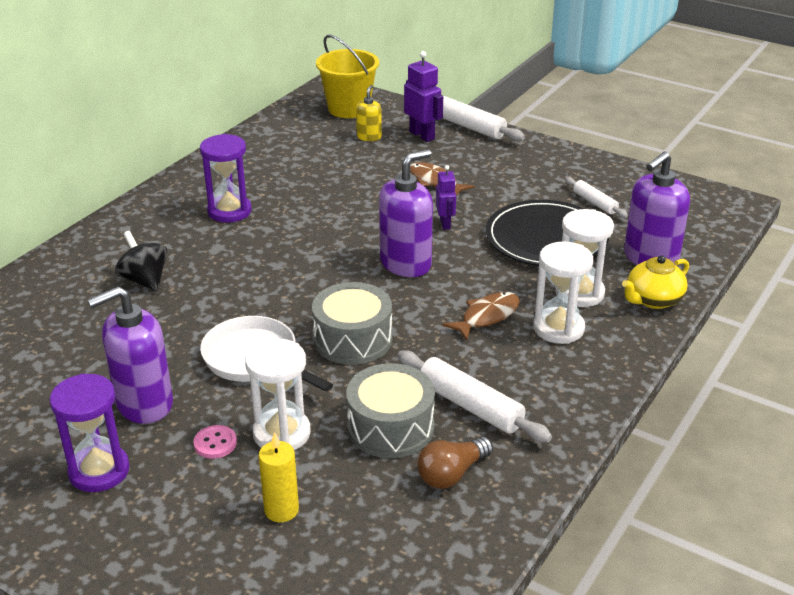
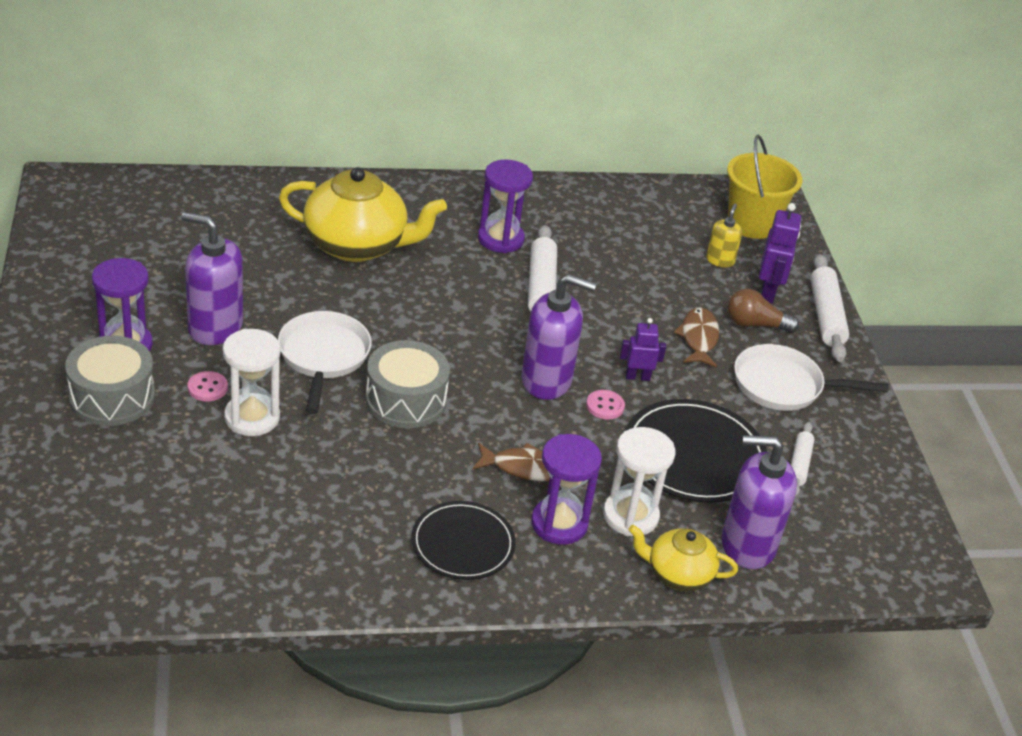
camera: 45 degrees right, 5 degrees up
black spinning top [115,231,168,292] -> yellow teapot [279,167,447,262]
yellow candle [259,432,299,522] -> none
grey drum [346,363,435,458] -> grey drum moved to [65,336,155,426]
yellow soap dispenser [356,85,382,141] -> yellow soap dispenser turned 45 degrees counterclockwise [706,204,742,267]
white rolling pin [397,350,552,442] -> white rolling pin moved to [528,225,557,311]
brown light bulb [417,437,493,489] -> brown light bulb moved to [728,289,799,333]
purple robot [436,165,456,230] -> purple robot turned 135 degrees counterclockwise [620,318,666,381]
white hourglass [533,242,593,344] -> purple hourglass [531,434,602,545]
none -> black plate [411,501,516,580]
none -> pink button [586,390,625,420]
none -> white pan [734,344,888,411]

